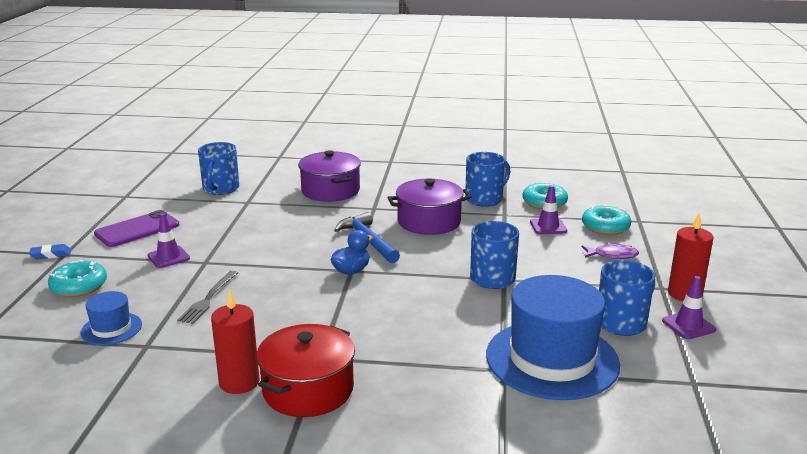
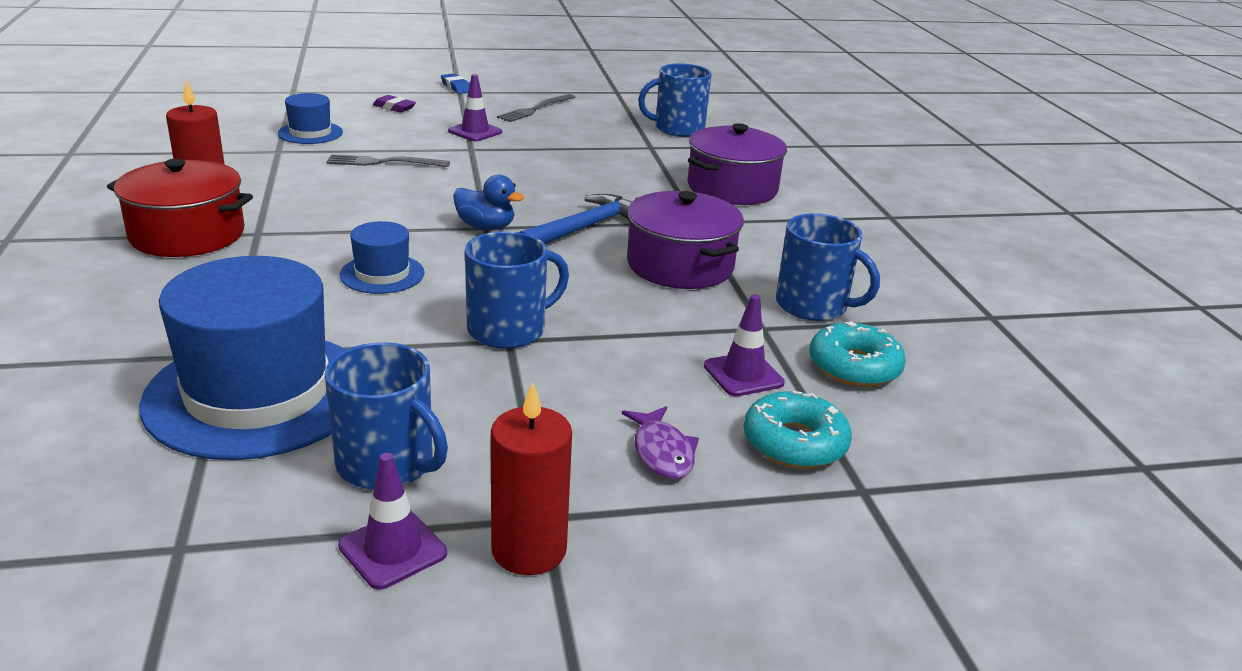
camera: 70 degrees right, 5 degrees up
turquoise donut [48,260,107,297] -> purple eraser [373,95,416,113]
purple phone [94,210,180,247] -> grey fork [497,94,575,122]
none -> blue hat [340,221,425,294]

